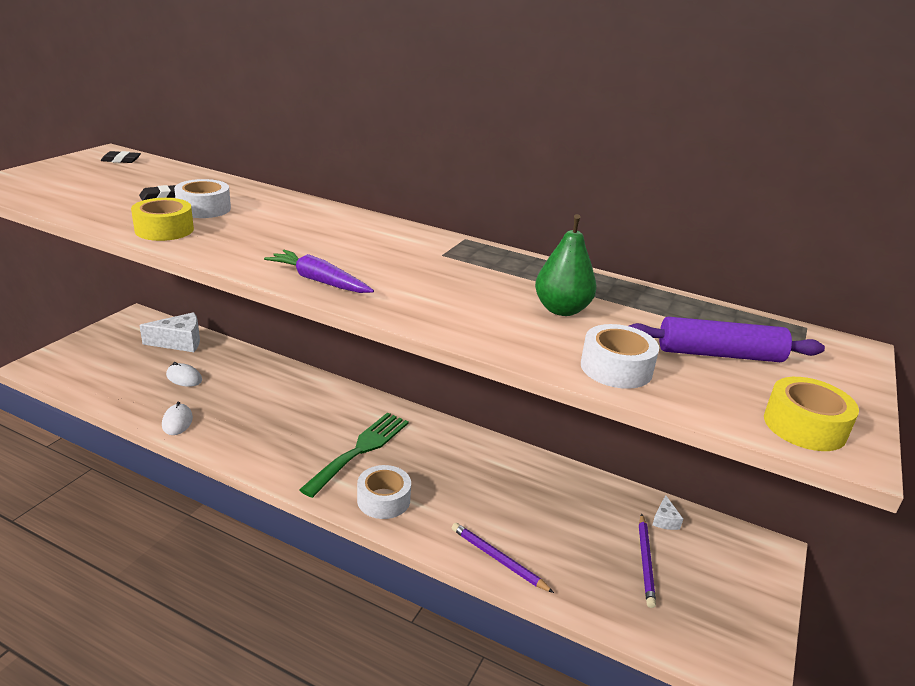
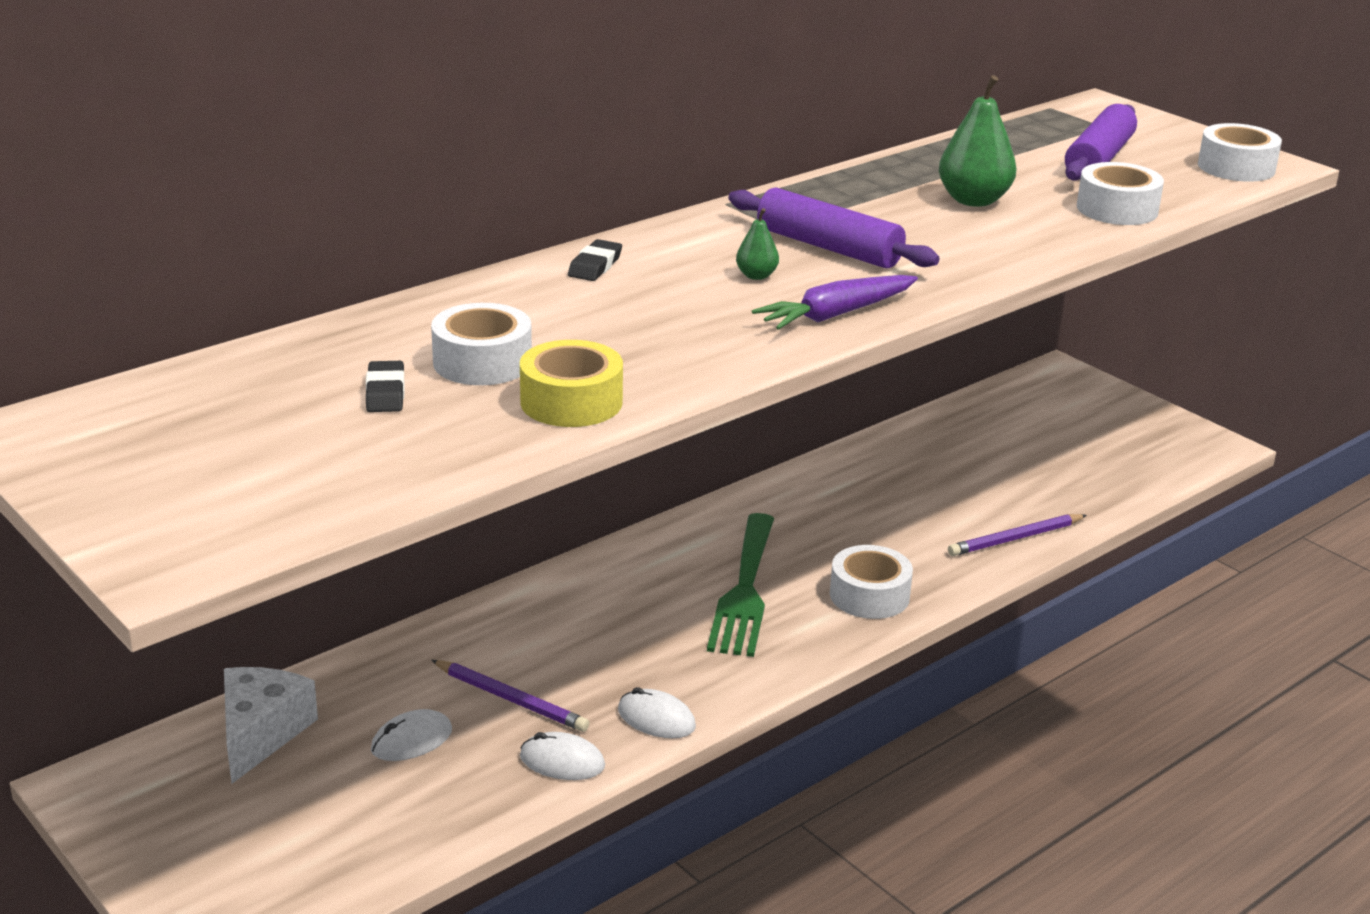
camera: 65 degrees left, 0 degrees up
black eraser [101,151,141,163] -> black eraser moved to [568,239,622,281]
green fork [299,412,409,498] -> green fork turned 135 degrees counterclockwise [707,513,774,657]
purple pencil [639,514,656,608] -> purple pencil moved to [431,660,589,732]
white cheese [652,495,683,530] -> none
yellow tape [764,377,859,451] -> white tape [1198,123,1282,182]
none -> white mouse [618,687,696,738]
none -> purple rolling pin [728,188,939,268]
none -> green pear [736,208,779,280]

